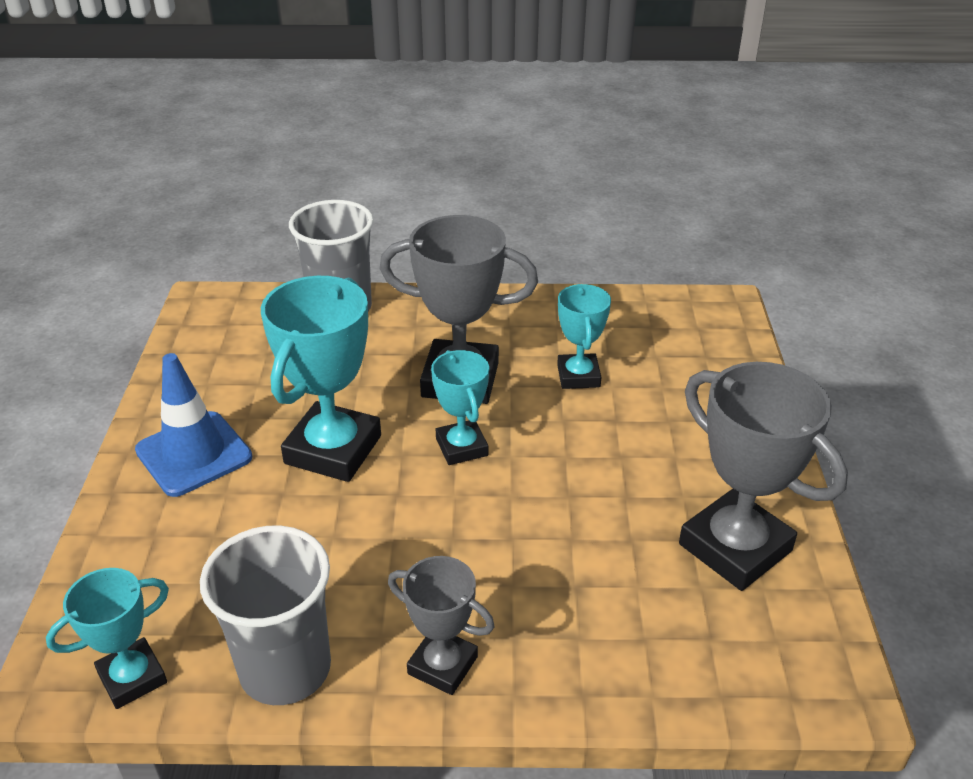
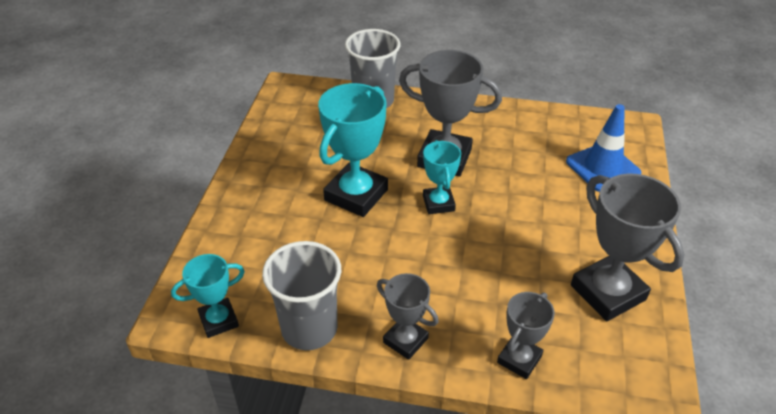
camera: 10 degrees right, 5 degrees up
blue traffic cone [135,353,252,497] -> blue traffic cone moved to [566,104,641,192]
turquoise trophy [557,284,611,389] -> none
none -> grey trophy [497,292,555,379]

